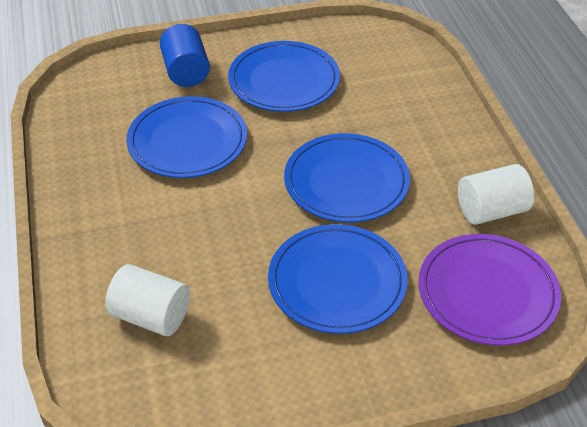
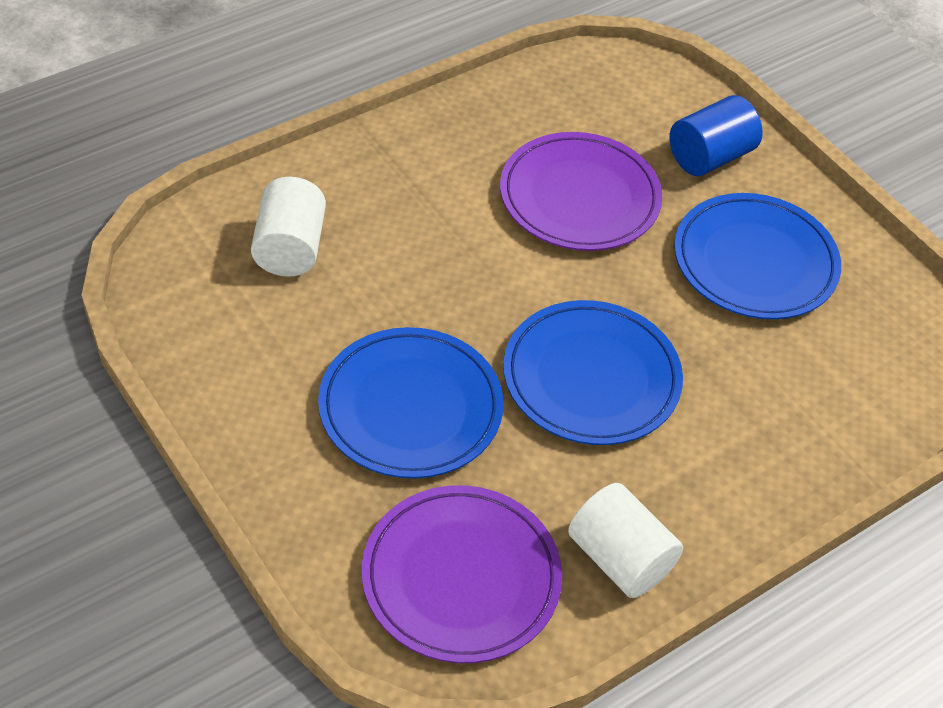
camera: 65 degrees right, 5 degrees up
blue plate [127,96,247,178] -> purple plate [500,132,663,251]

